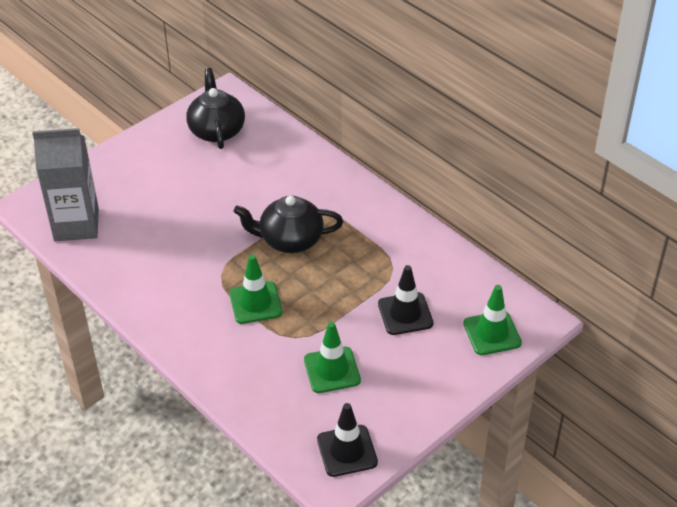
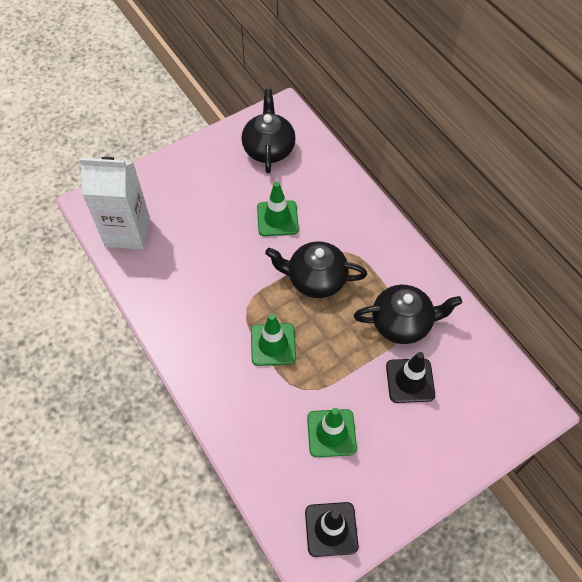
camera: 10 degrees right, 15 degrees up
grey carton [32,128,99,241] -> white carton [79,157,150,250]
green traffic cone [463,285,522,355] -> green traffic cone moved to [257,182,299,236]
none -> black teapot [354,285,462,344]

